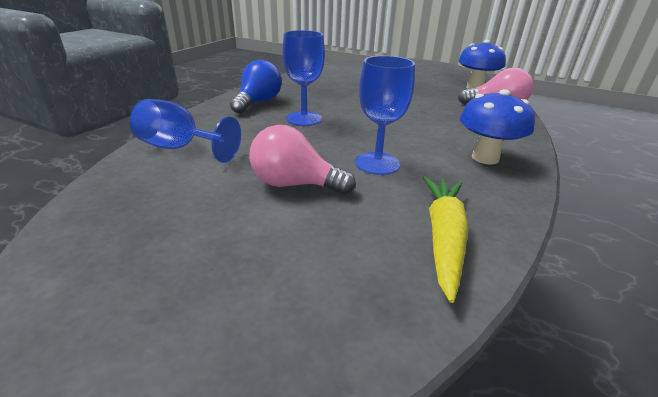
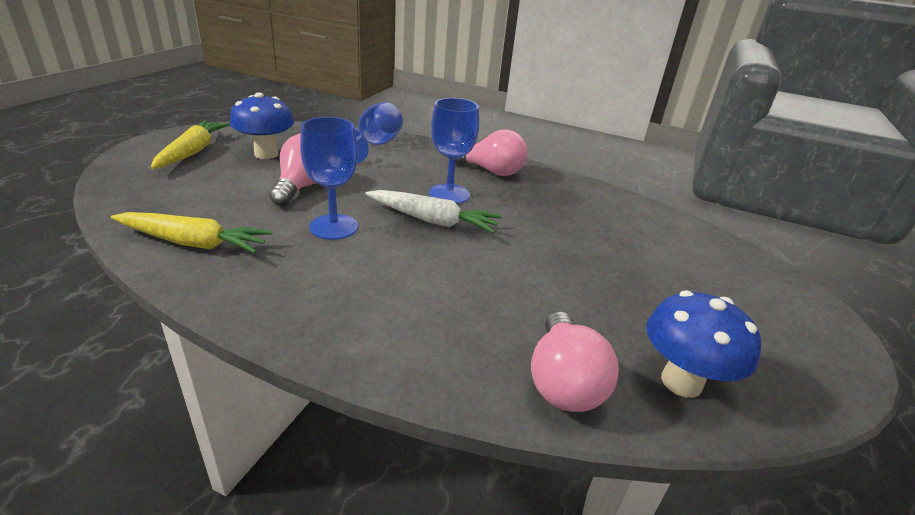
camera: 85 degrees right, 0 degrees up
blue light bulb [230,60,282,114] -> pink light bulb [455,129,528,176]
blue mushroom [460,89,535,165] -> blue mushroom moved to [230,92,294,159]
none -> yellow carrot [151,120,230,169]
none -> white carrot [365,190,502,233]

